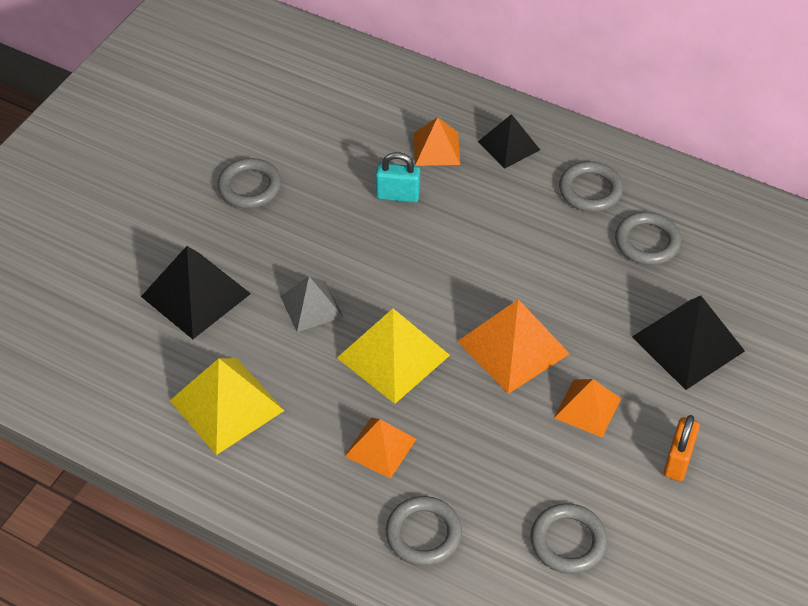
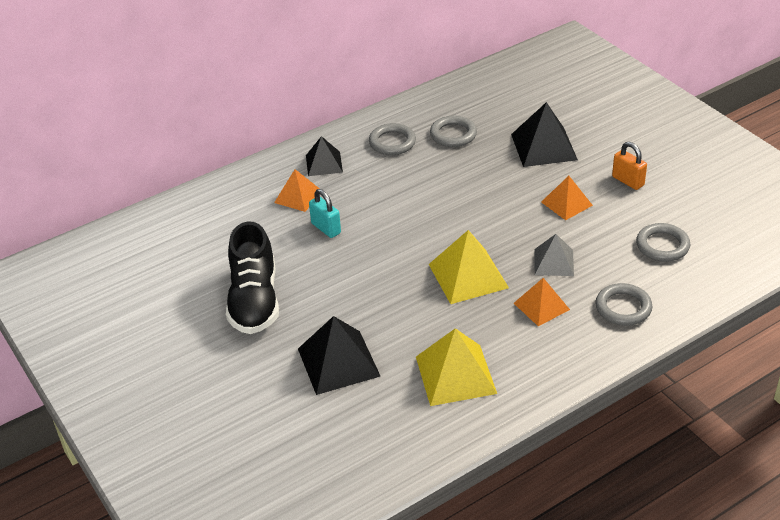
camera: 60 degrees left, 10 degrees down
grey ring [217,158,281,209] -> black shoe [226,221,279,334]
grey pyramid [280,276,343,332] -> grey pyramid moved to [535,234,574,276]
turquoise padlock [376,152,420,202] -> turquoise padlock turned 75 degrees counterclockwise [309,189,341,238]
orange pyramid [457,299,570,394] -> none

